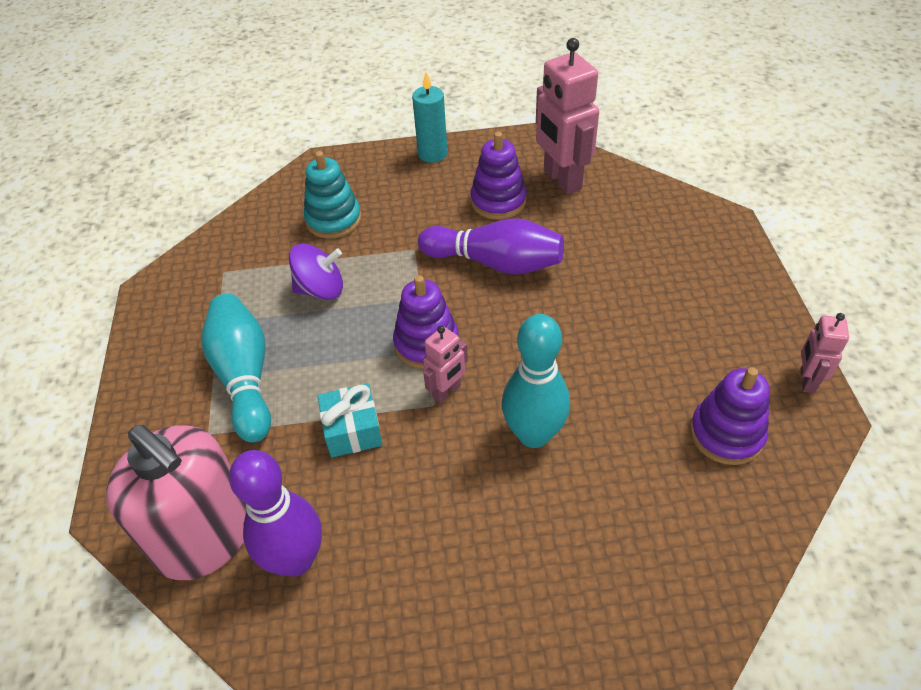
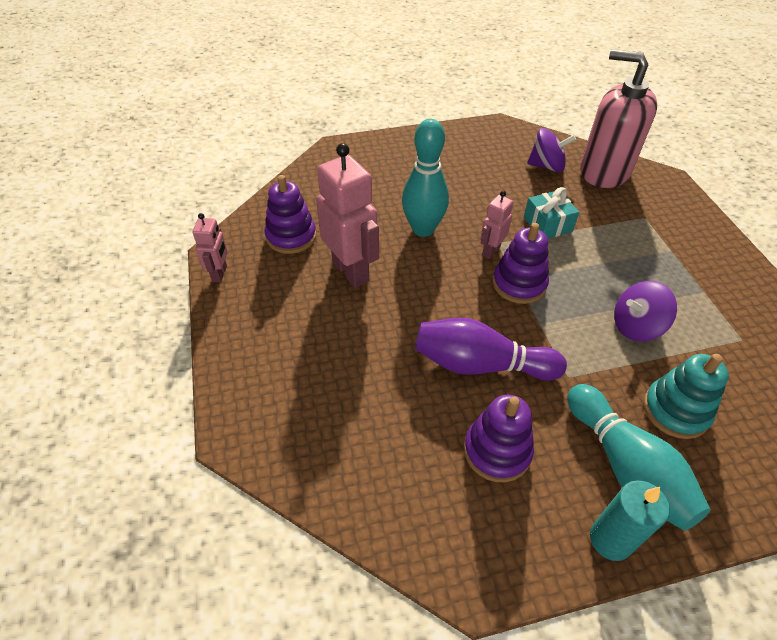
camera: 170 degrees right, 0 degrees up
turquoise bowling pin [202,294,271,443] -> turquoise bowling pin moved to [567,384,711,531]
purple bowling pin [229,450,322,576] -> purple spinning top [527,128,576,172]
pink robot [536,38,599,195] -> pink robot moved to [316,143,379,288]

